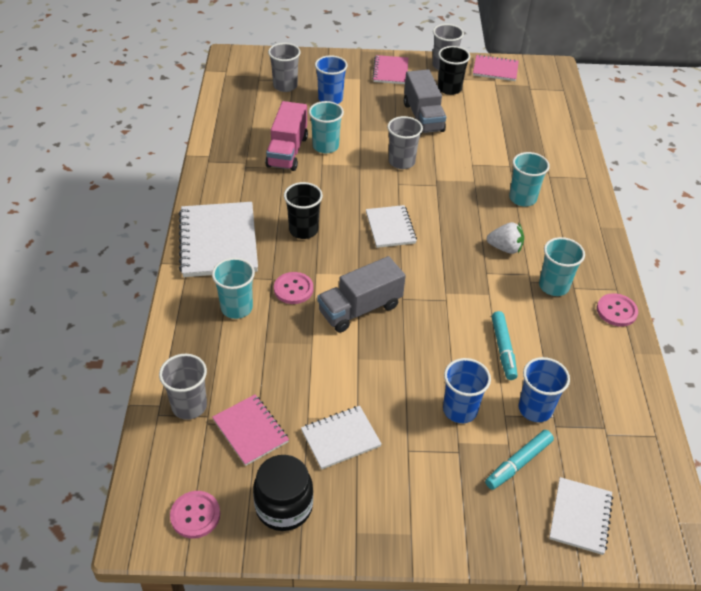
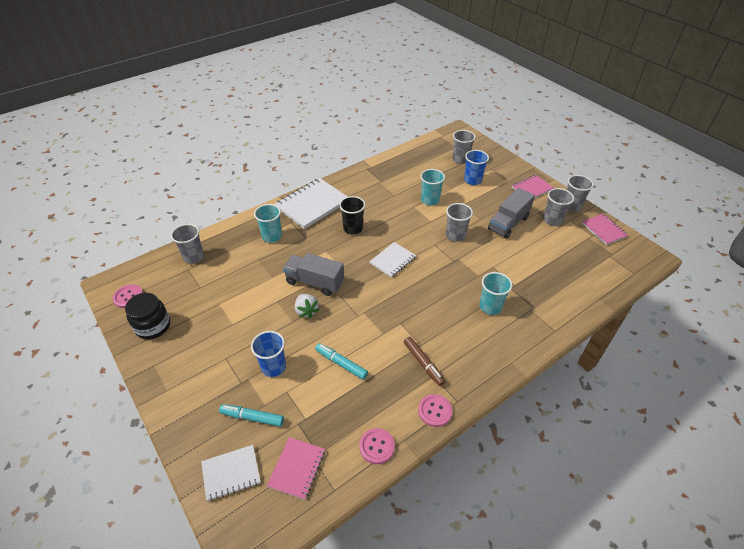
camera: 55 degrees right, 0 degrees up
pink notebook [212,395,289,466] -> pink notebook moved to [267,437,325,500]
pink truck [265,101,308,171] -> none
pink button [274,272,313,304] -> pink button moved to [359,428,395,464]
white notebook [301,406,382,470] -> none
black cup [438,46,470,95] -> grey cup [543,188,574,226]
white strawberry [487,222,524,254] -> white strawberry moved to [295,294,319,319]
turquoise marker [492,311,518,380] -> turquoise marker turned 75 degrees clockwise [315,343,368,380]
blue cup [519,357,570,422] -> none
turquoise cup [539,237,585,296] -> brown marker [404,337,445,386]

